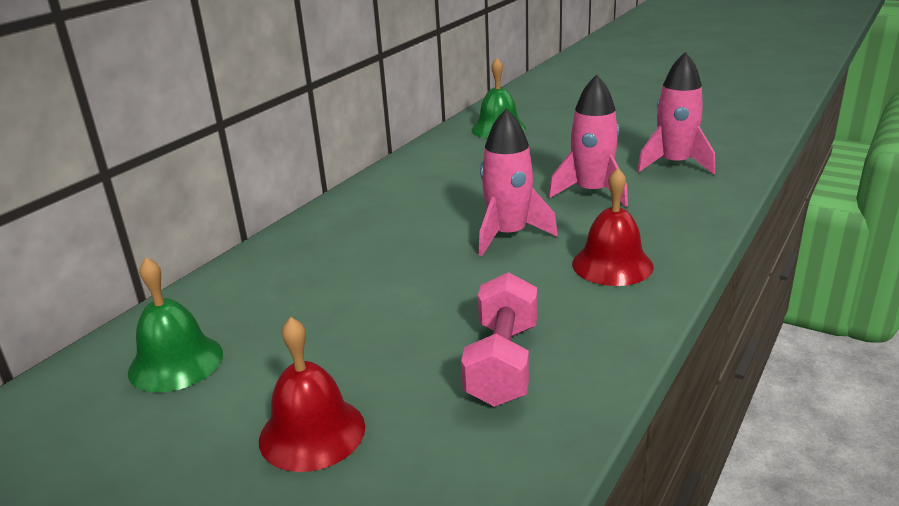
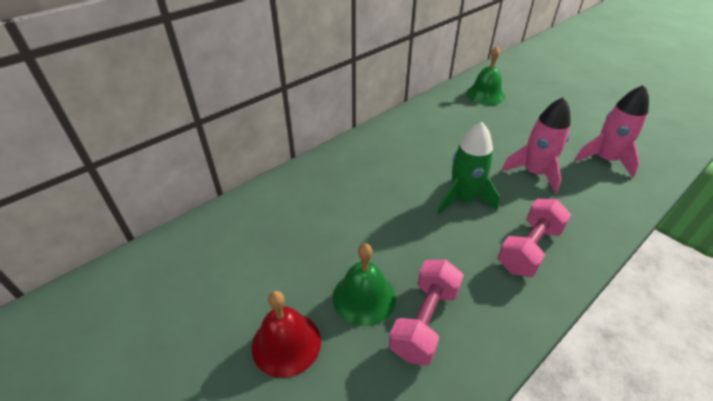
camera: 15 degrees right, 15 degrees up
green bell [128,257,223,393] -> green bell moved to [333,243,396,326]
pink rocket [478,109,558,256] -> green rocket [438,122,500,215]
red bell [572,168,654,286] -> pink dumbbell [497,199,571,277]

